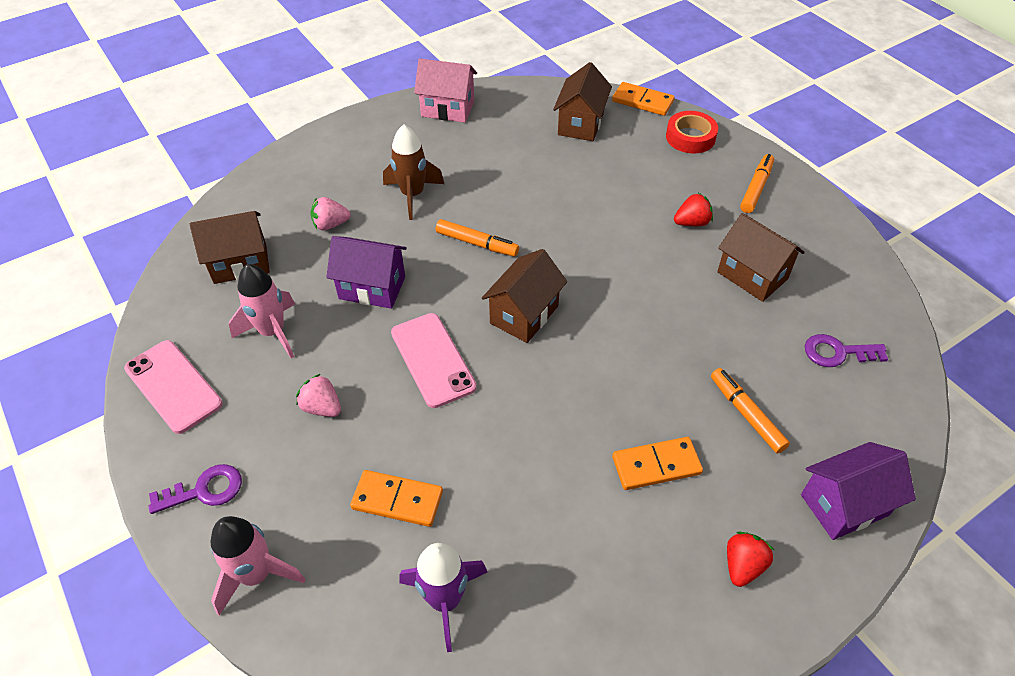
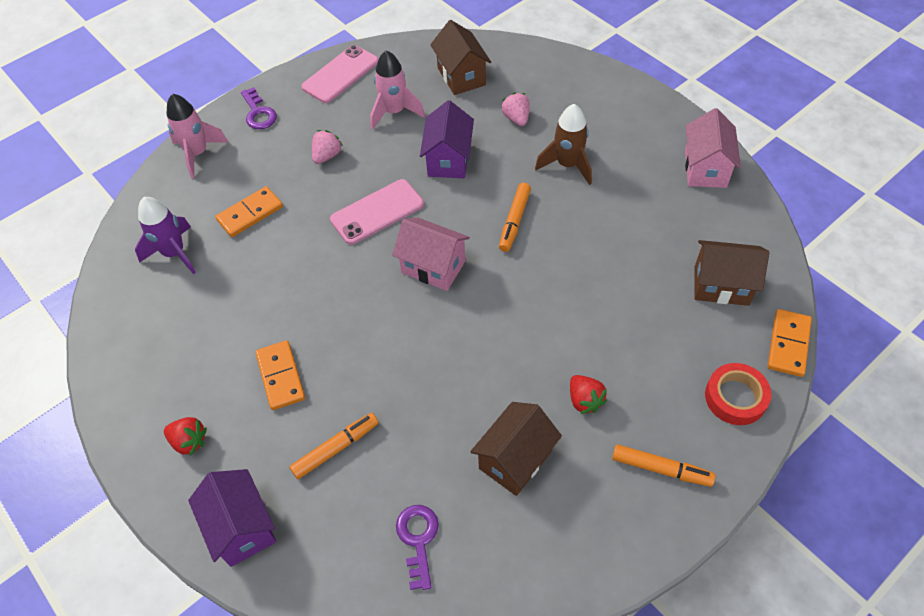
camera: 85 degrees right, 5 degrees up
orange domino [350,470,443,527] -> orange domino turned 45 degrees clockwise [215,186,283,237]
brown house [482,249,567,343] -> pink house [392,218,470,291]

